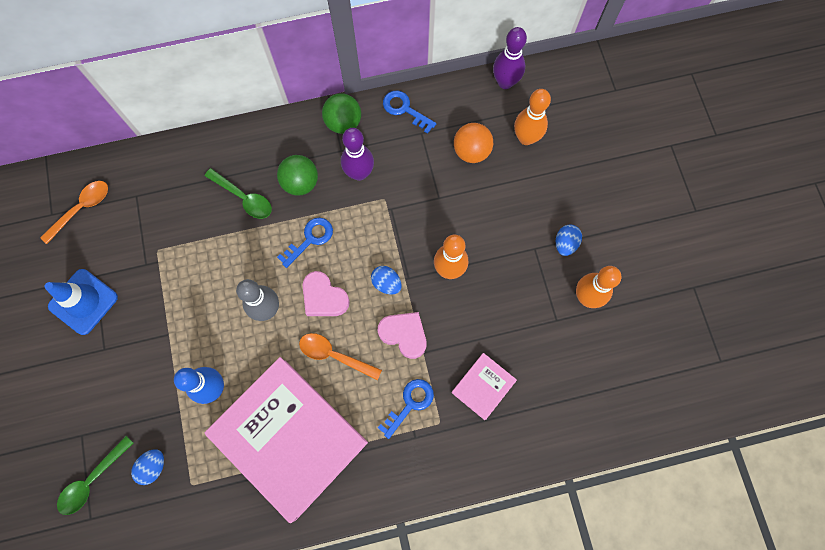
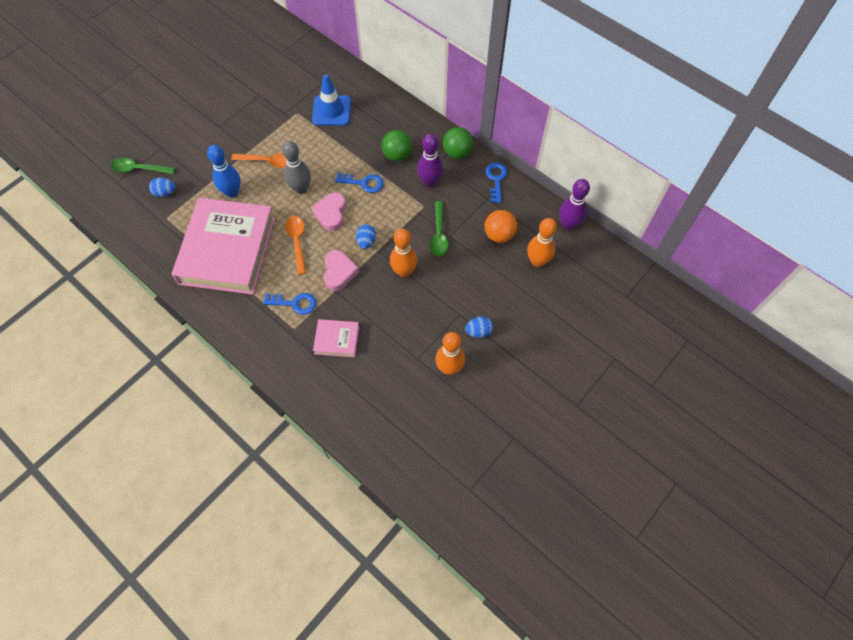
camera: 55 degrees right, 10 degrees down
orange spoon [40,181,108,244] -> orange spoon moved to [231,153,286,168]
blue traffic cone [45,269,118,335] -> blue traffic cone moved to [312,74,351,126]
green spoon [205,168,272,219] -> green spoon moved to [429,201,448,256]

